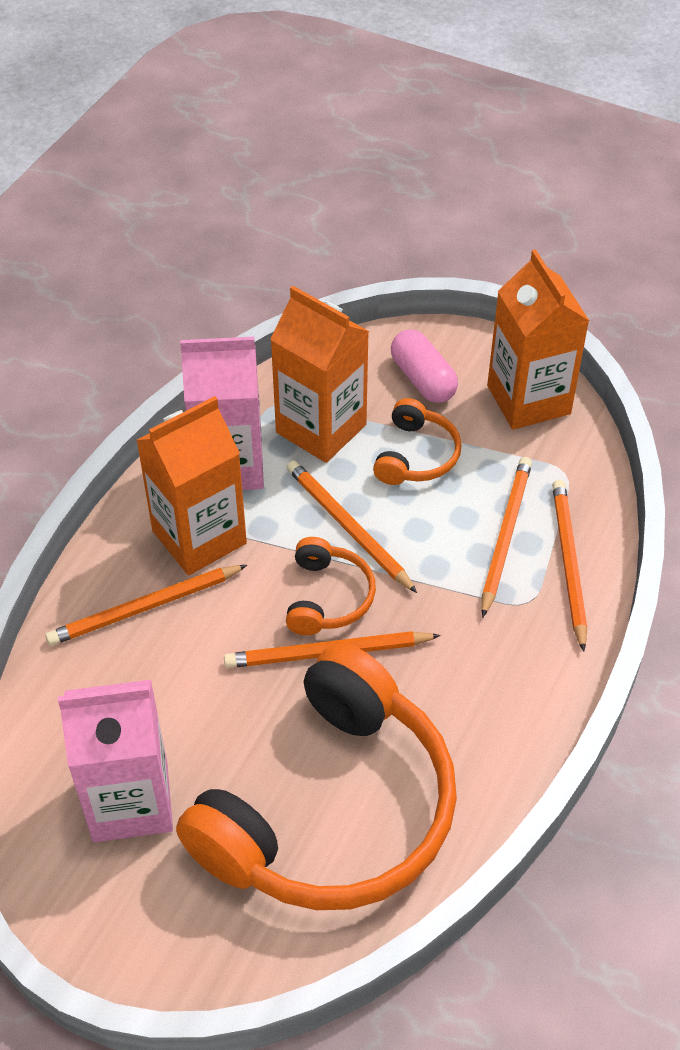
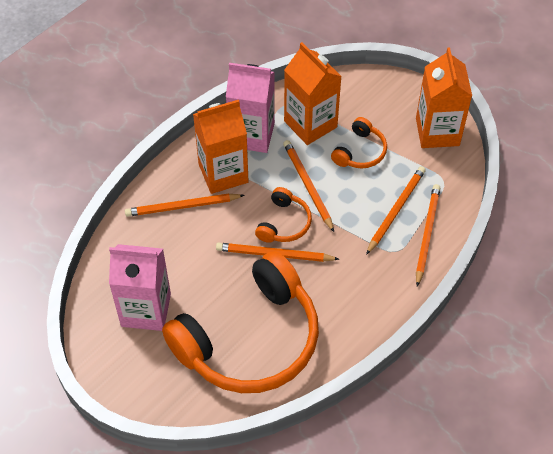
camera: 15 degrees right, 5 degrees up
pink capsule [391,329,458,403] -> none

